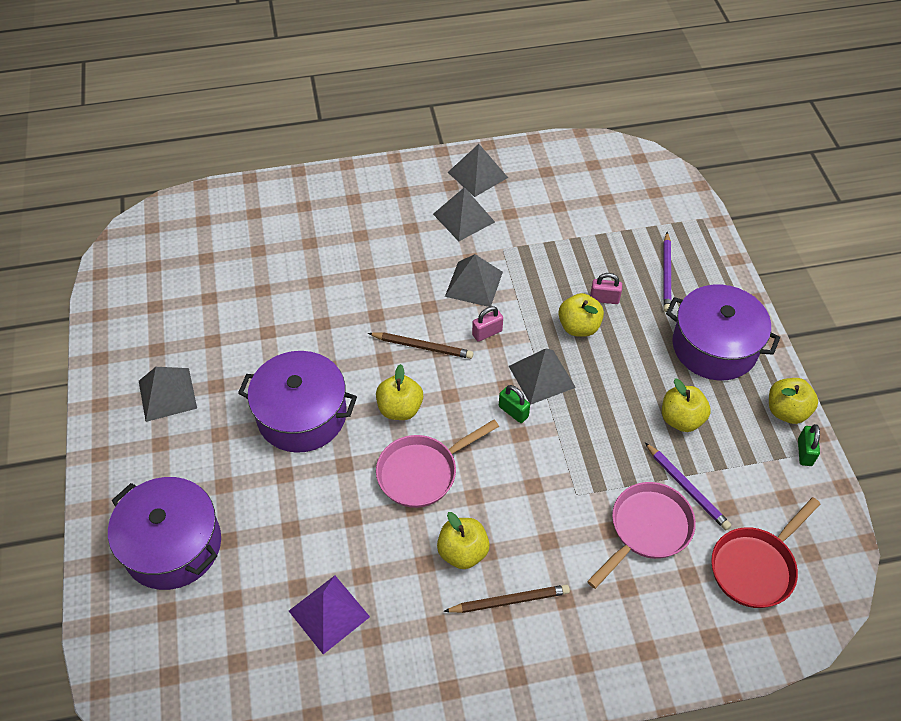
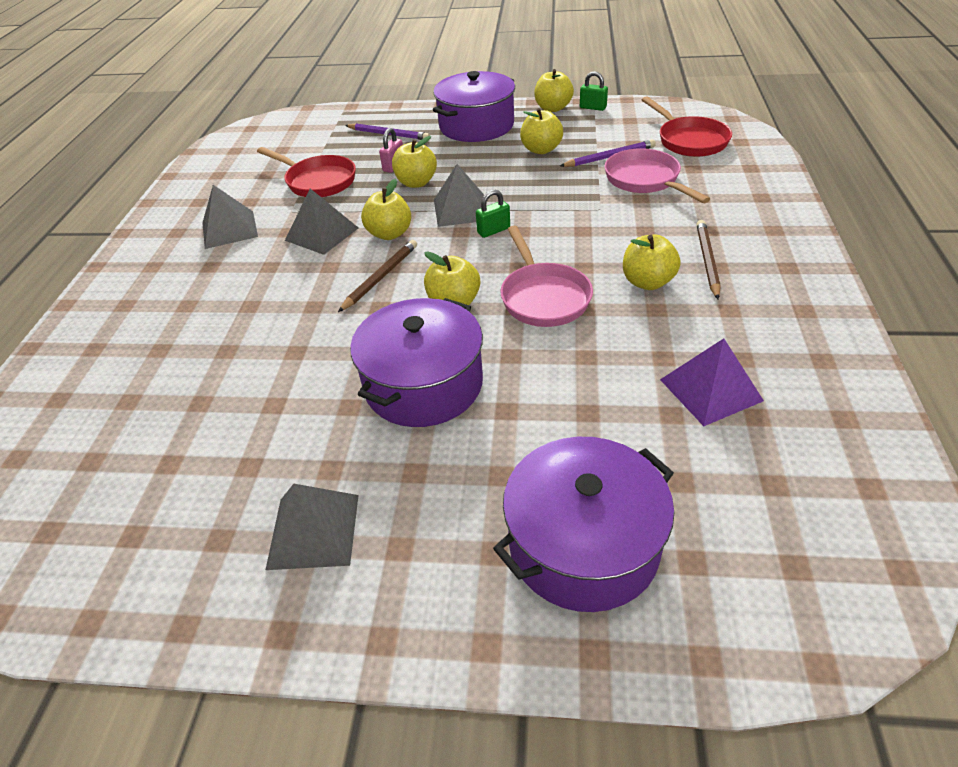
camera: 70 degrees left, 10 degrees down
grey pyramid [448,144,508,197] -> none
pink padlock [472,306,503,342] -> yellow apple [361,179,411,240]
none -> red pan [257,147,356,197]

